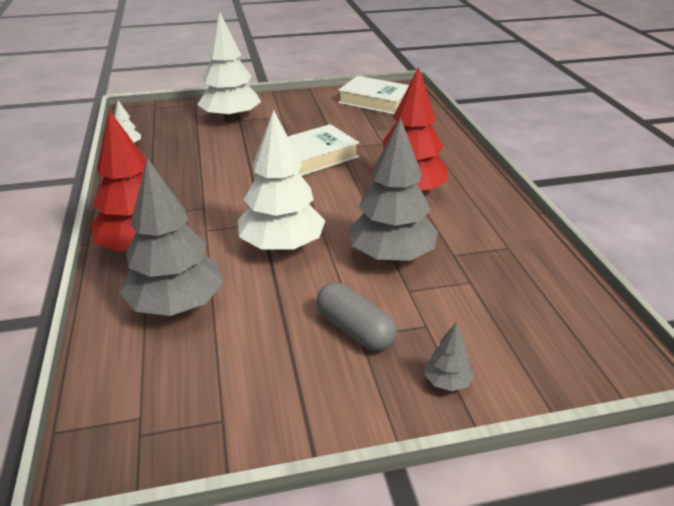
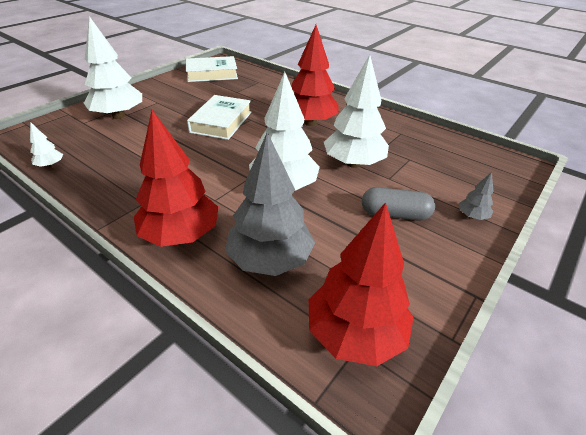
camera: 40 degrees left, 5 degrees up
grey tree [348,117,438,263] -> white tree [324,55,389,168]
none -> red tree [309,202,414,366]

